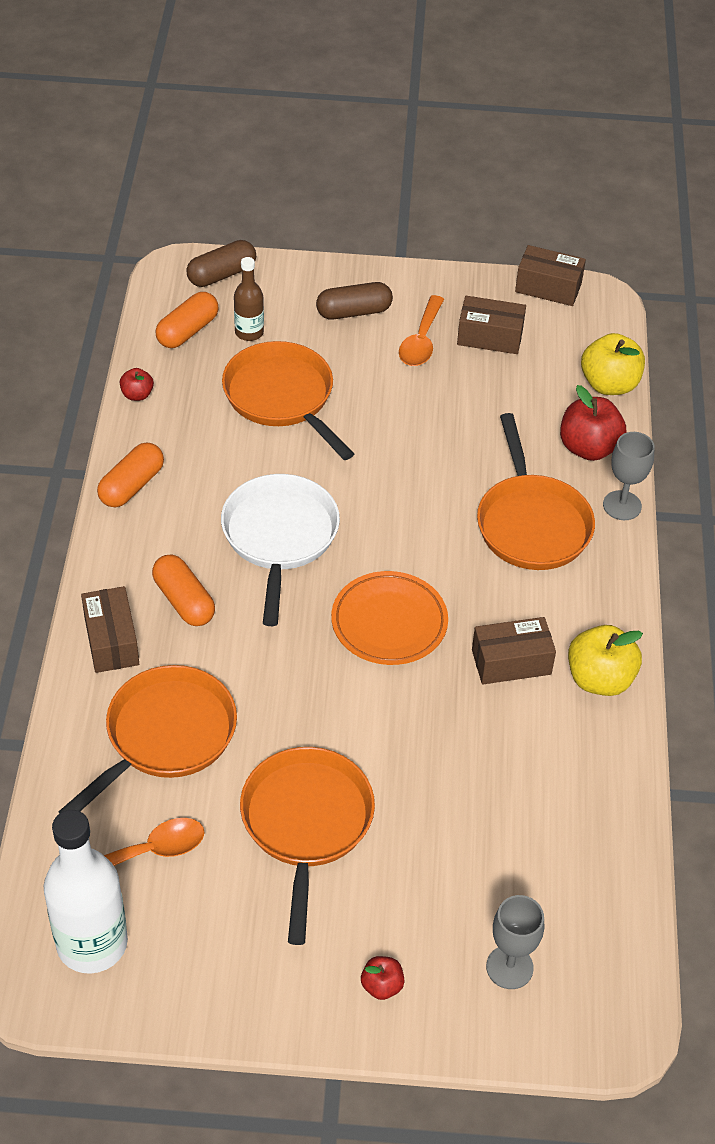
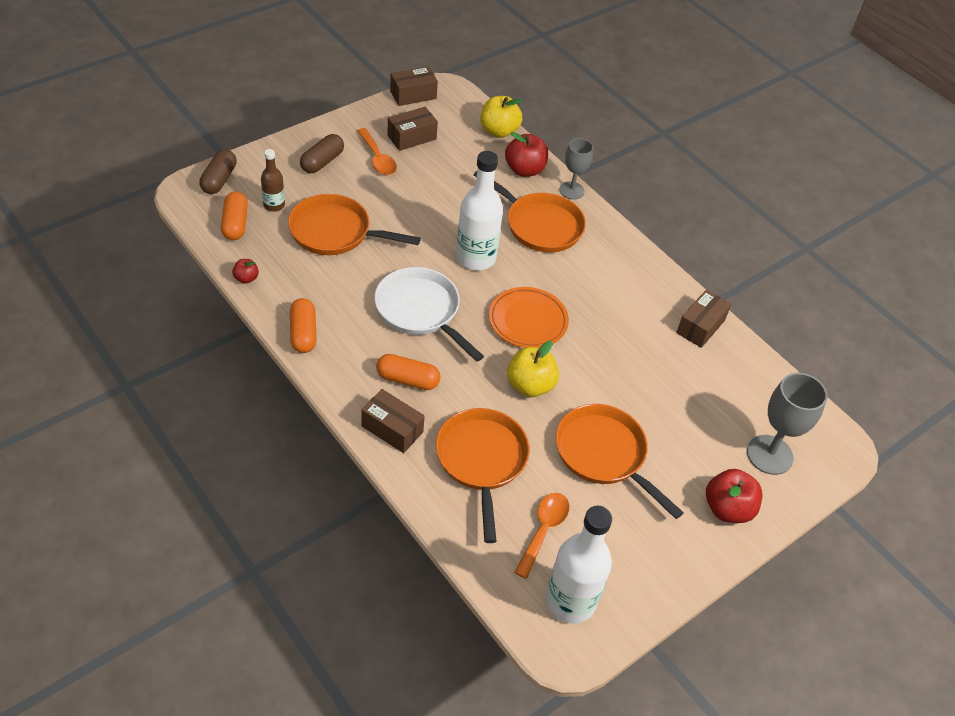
camera: 45 degrees left, 0 degrees up
red apple [361,956,405,1000] -> red apple [706,469,762,523], size x1.91
brown box [472,617,556,684] -> brown box moved to [676,289,731,348]
grey goblet [486,895,544,989] -> grey goblet [747,373,827,475], size x1.53
yellow apple [568,625,643,696] -> yellow apple moved to [507,341,559,397]
none -> white bottle [456,151,503,270]

